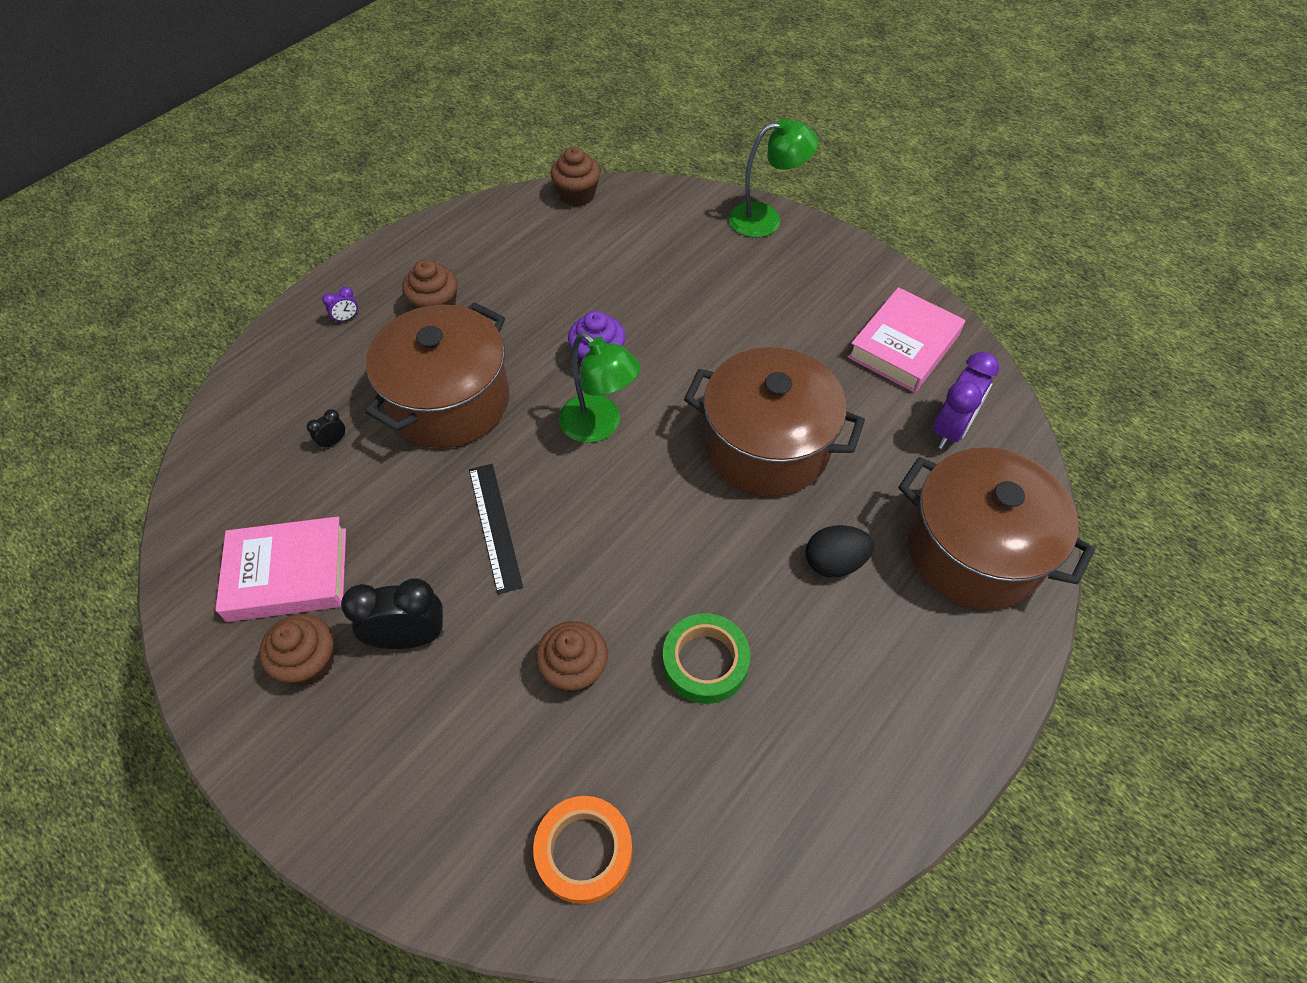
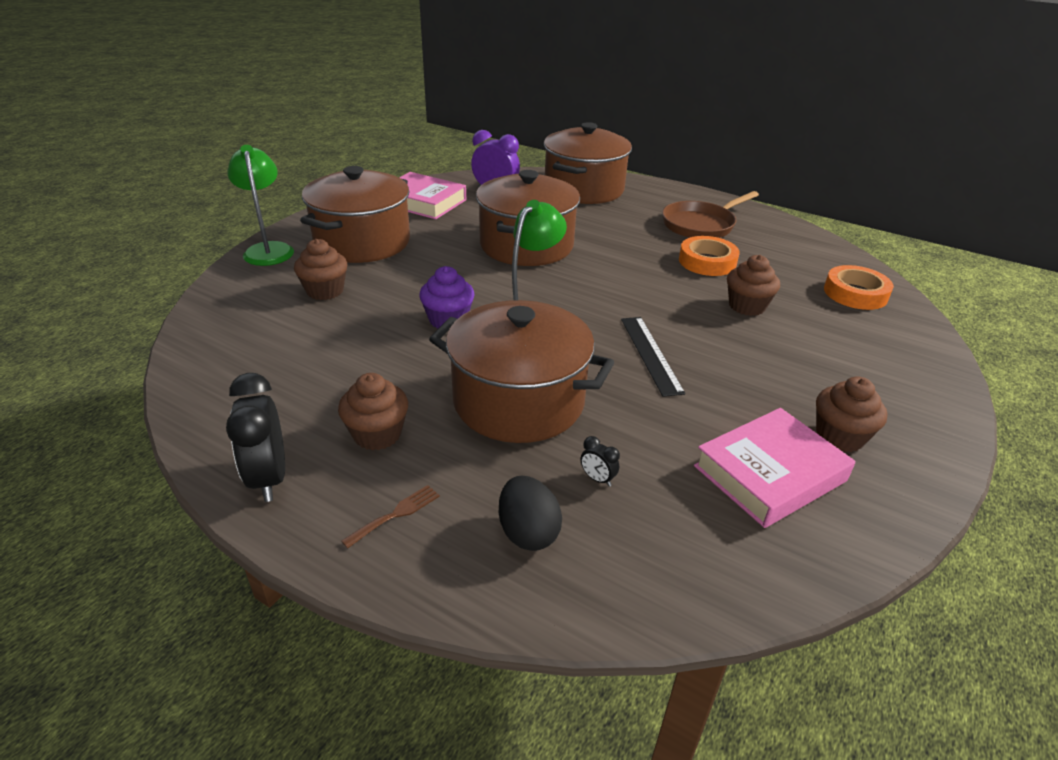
camera: 100 degrees left, 20 degrees down
pink book [215,517,346,622] -> pink book turned 75 degrees clockwise [694,408,855,528]
purple clock [322,287,358,323] -> brown fork [341,485,440,548]
black clock [341,578,444,649] -> black clock moved to [226,373,285,502]
black ruler [469,464,523,594] -> black ruler turned 75 degrees counterclockwise [621,317,685,397]
brown cupcake [551,146,601,206] -> brown cupcake moved to [294,239,348,300]
green tape [662,613,750,704] -> orange tape [679,236,740,276]
black egg [805,525,874,577] -> black egg moved to [499,476,562,551]
none -> brown pot [300,166,410,263]
none -> brown pan [662,191,759,238]

